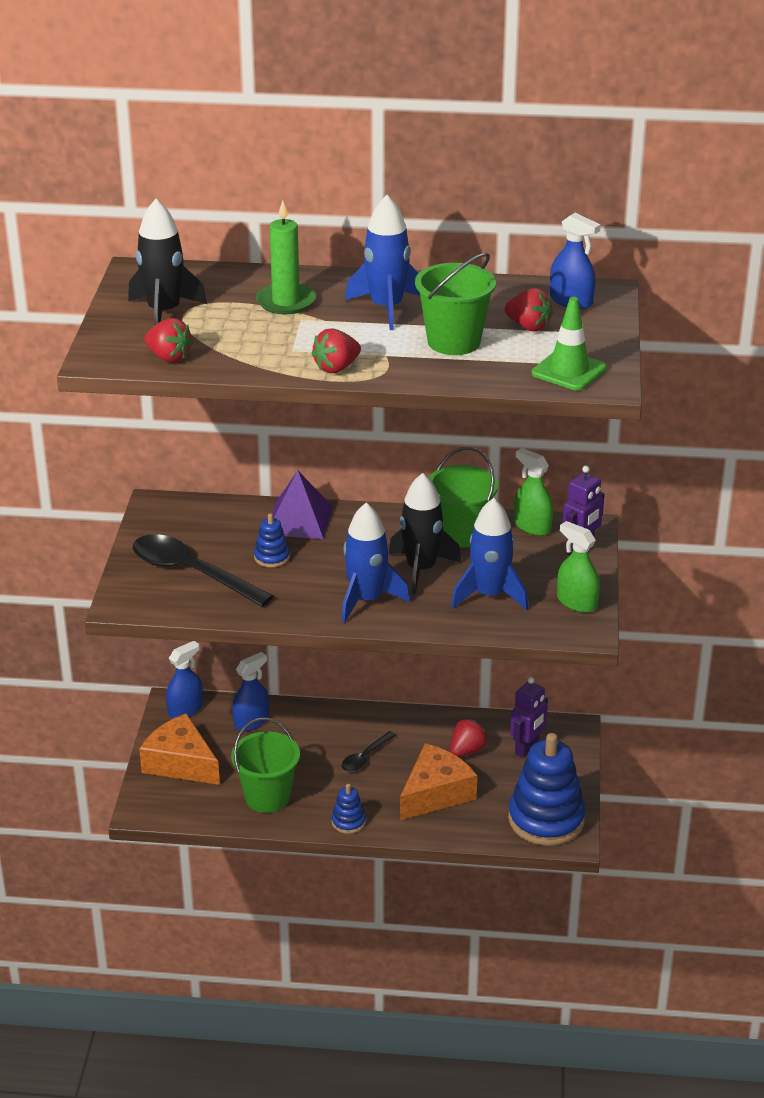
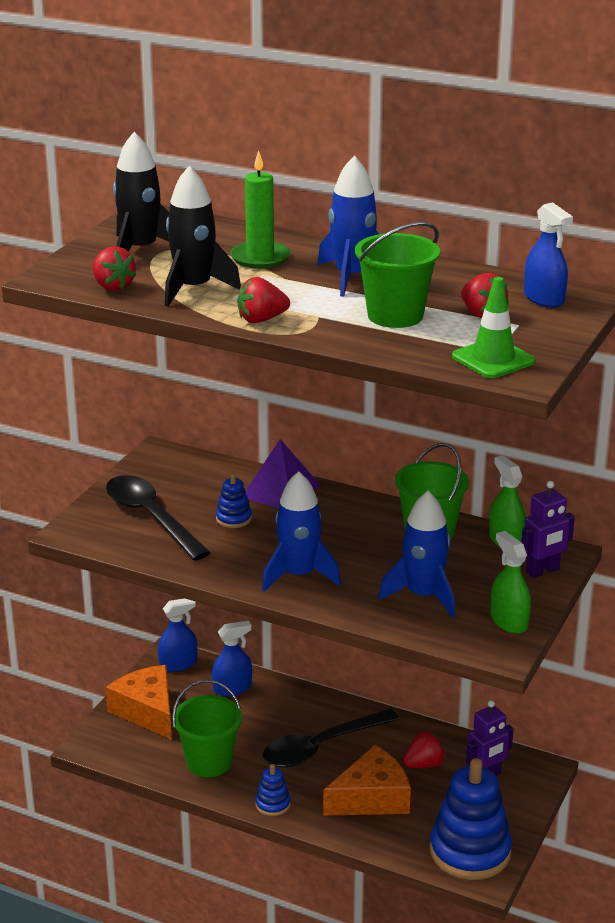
camera: 20 degrees right, 5 degrees down
black spoon [342,731,396,772] -> black spoon [263,709,400,767], size x1.97
black rocket [389,473,462,594] -> black rocket moved to [165,166,241,307]

